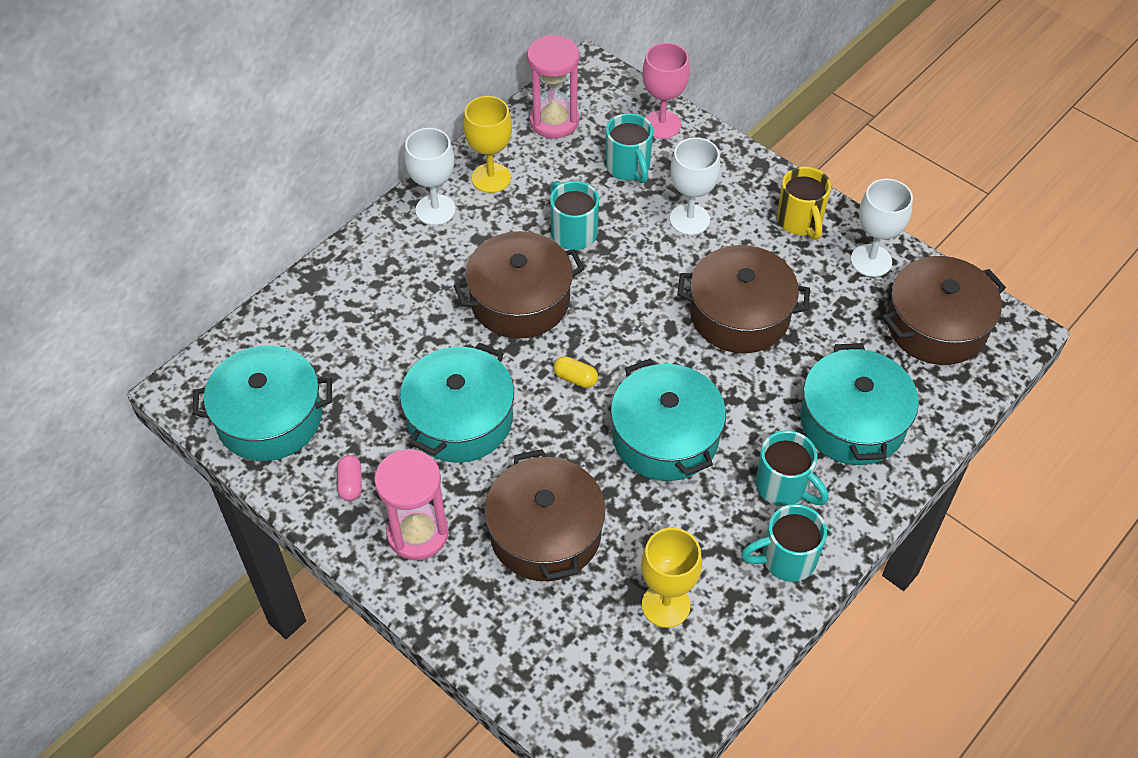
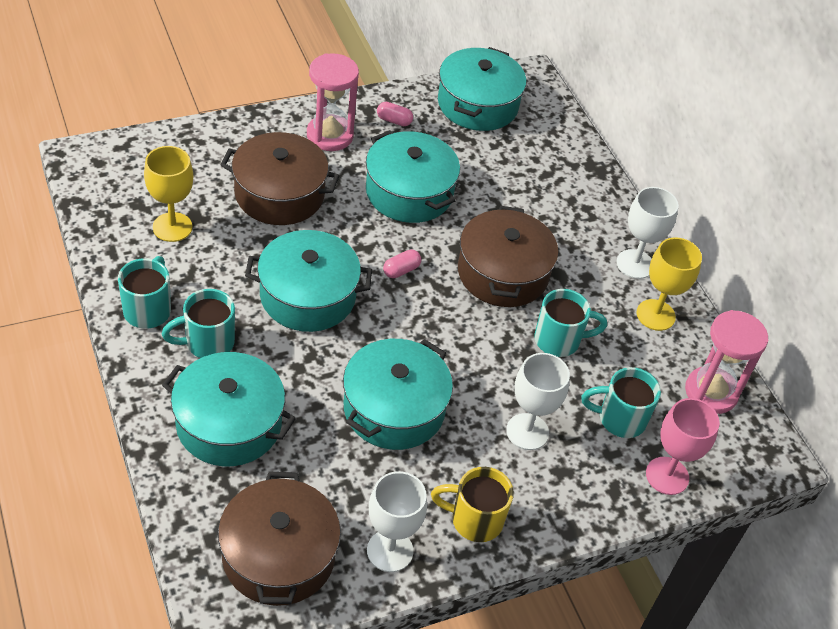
camera: 110 degrees right, 5 degrees down
yellow capsule [554,356,598,388] -> pink capsule [383,250,421,278]
brown pot [677,245,810,353] -> turquoise pot [343,339,453,450]

